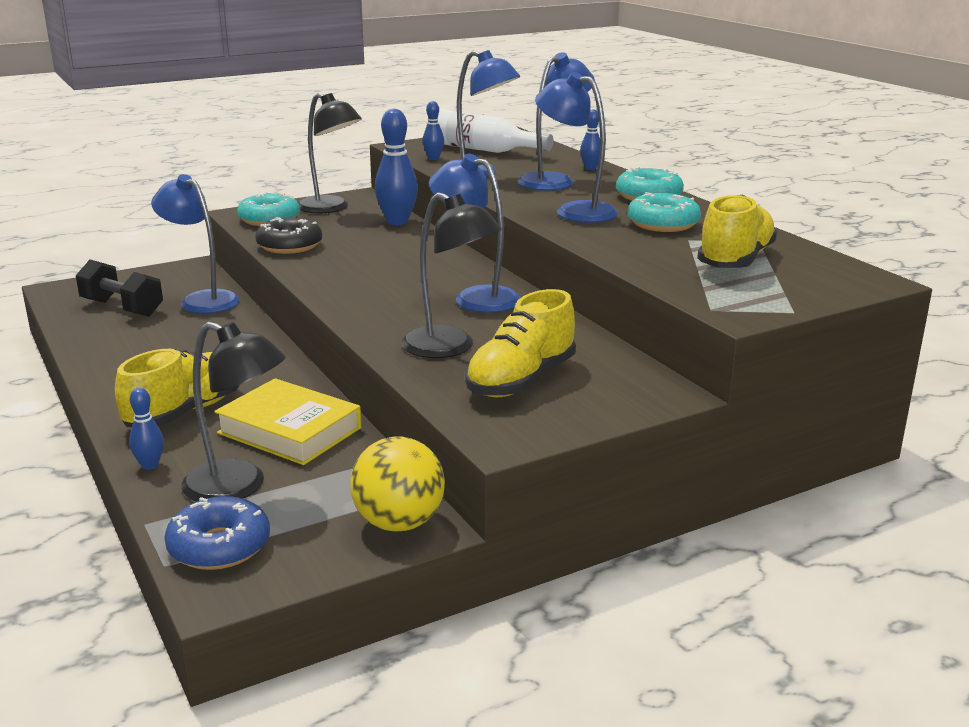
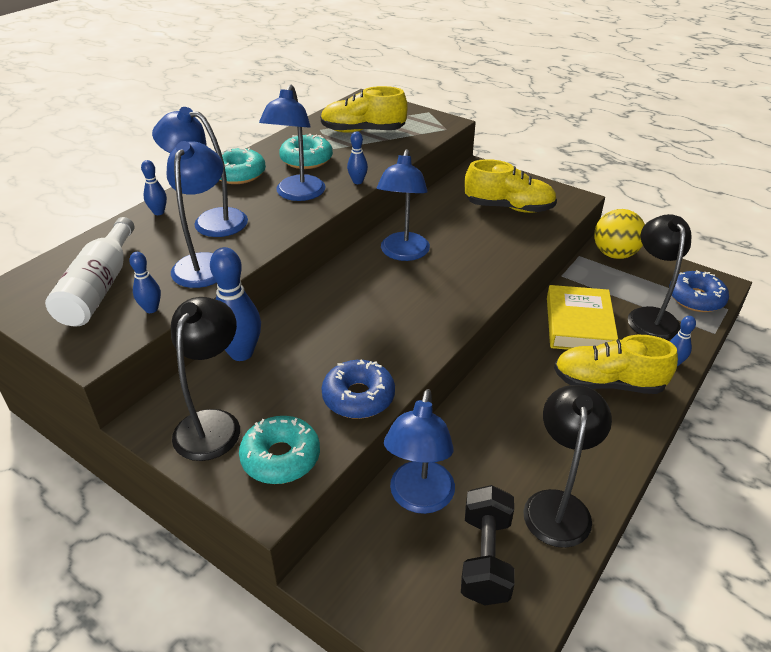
camera: 115 degrees left, 15 degrees up
black donut [256,217,322,254] -> blue donut [322,359,395,419]
black lamp [401,192,502,358] -> black lamp moved to [523,385,612,548]
none -> blue bowling pin [347,131,368,184]

